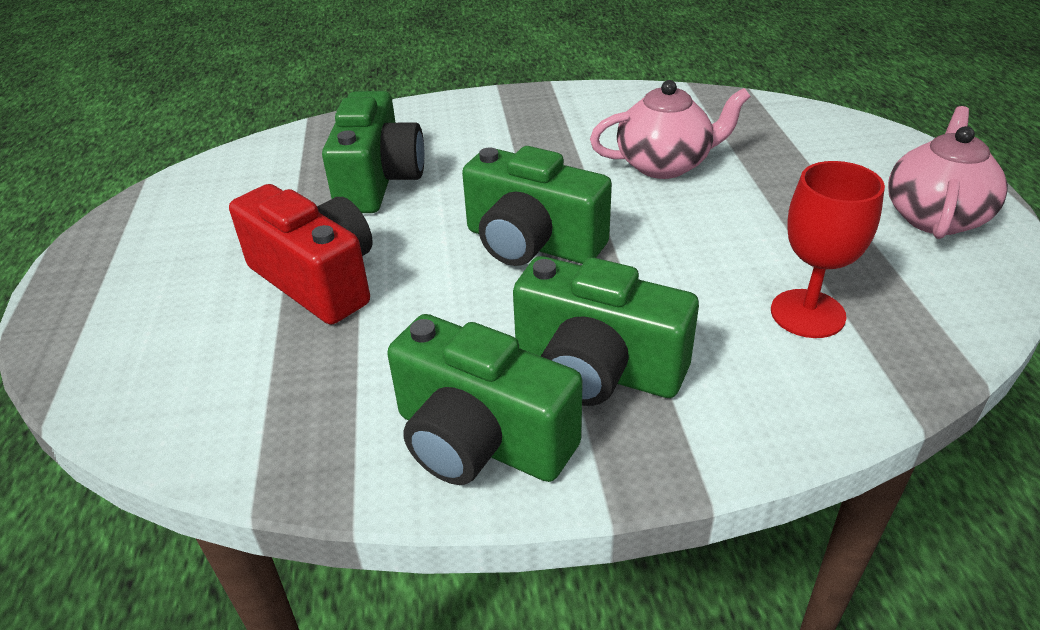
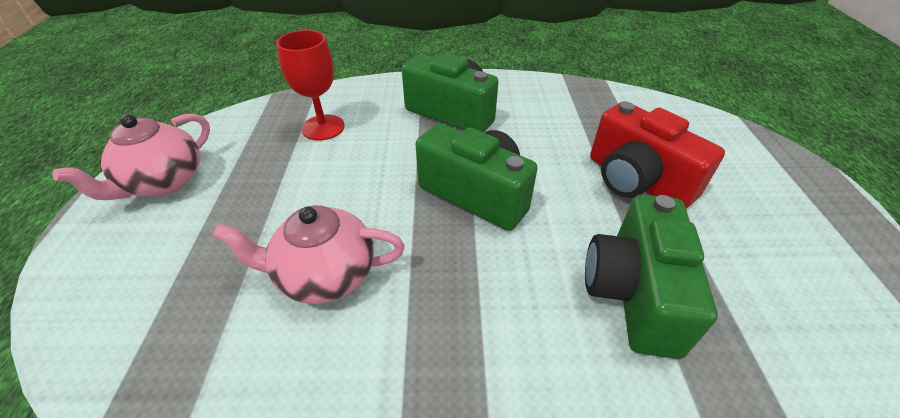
camera: 175 degrees left, 5 degrees up
green camera [387,314,583,485] -> none

